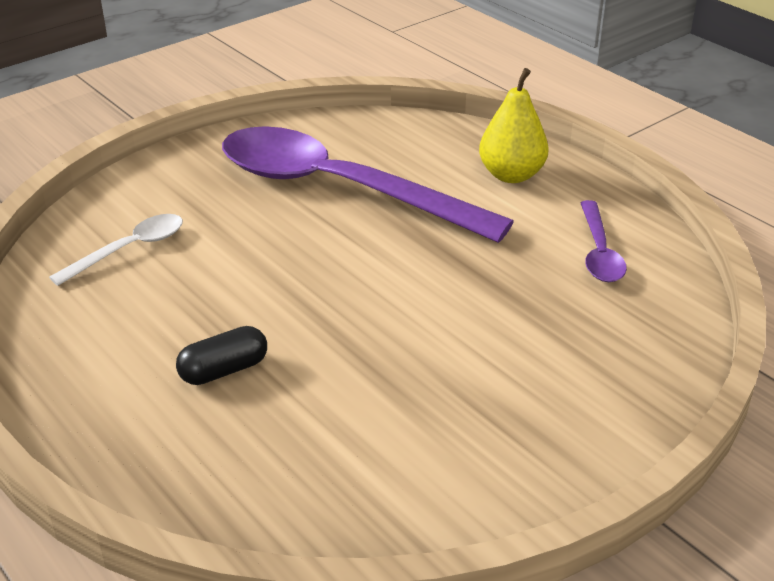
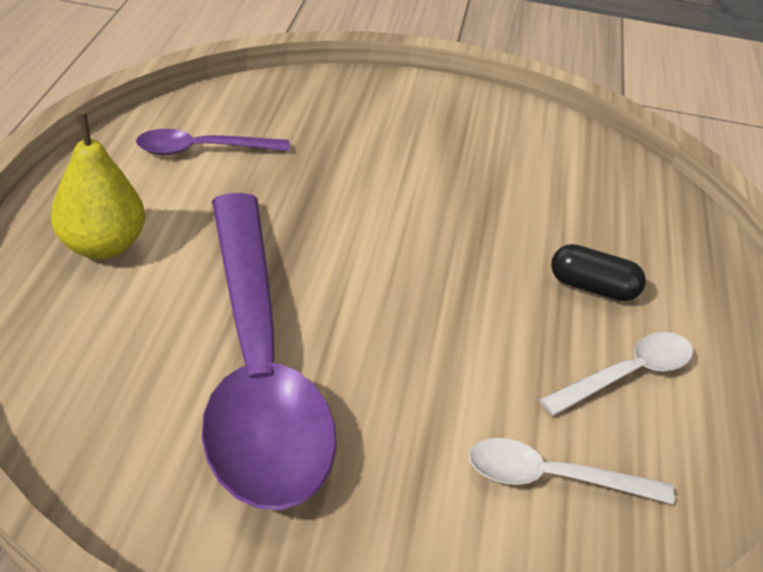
camera: 135 degrees left, 5 degrees up
purple spoon [581,200,627,282] -> purple spoon turned 150 degrees counterclockwise [136,129,290,155]
none -> white spoon [540,332,693,416]

